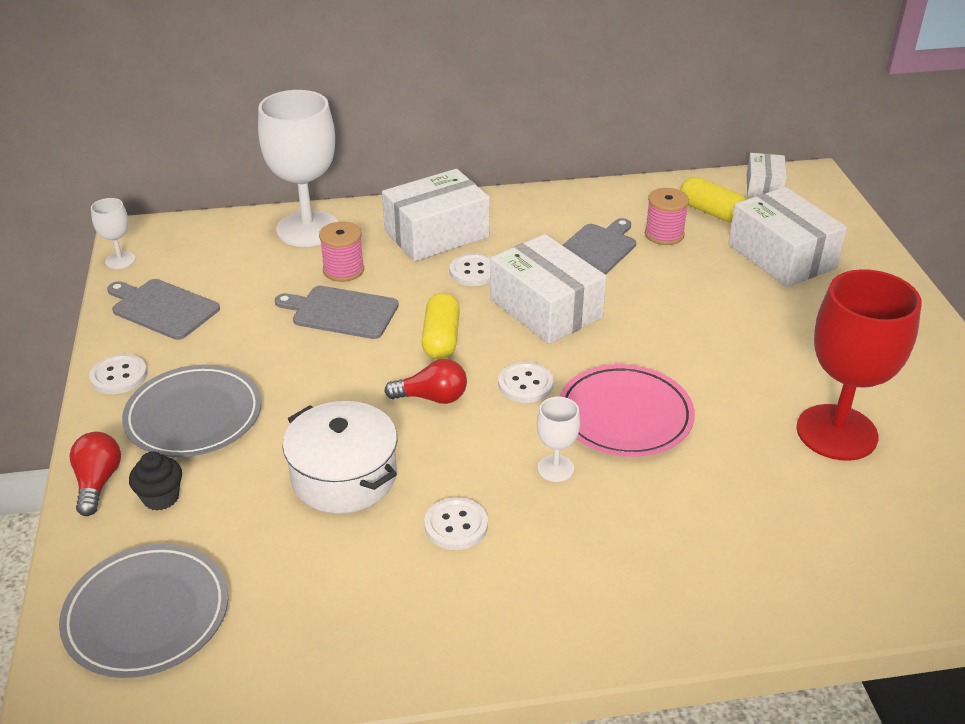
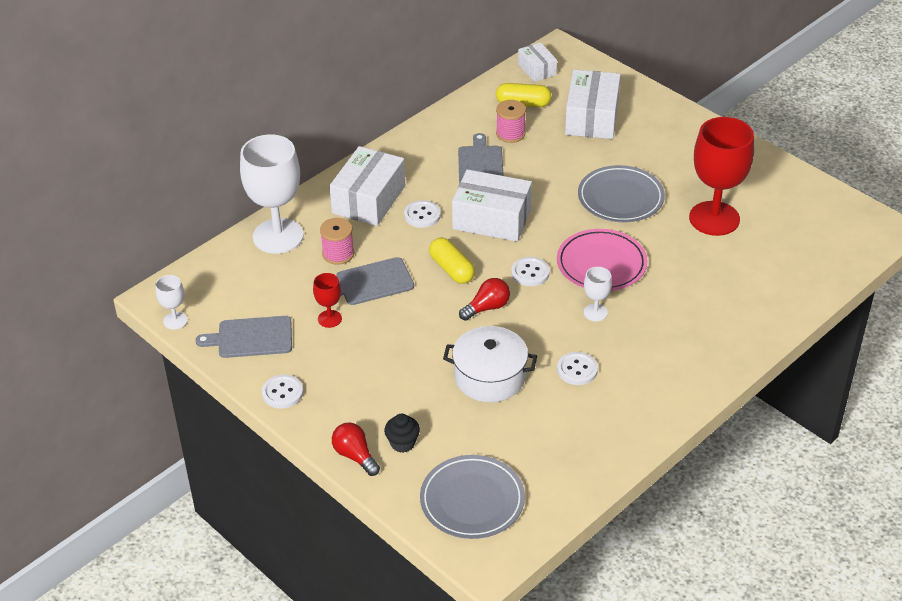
camera: 35 degrees left, 5 degrees up
grey plate [122,365,261,457] -> grey plate moved to [578,165,665,222]
white box [728,187,847,287] -> white box turned 75 degrees clockwise [565,70,621,139]
none -> red goblet [313,273,342,328]

